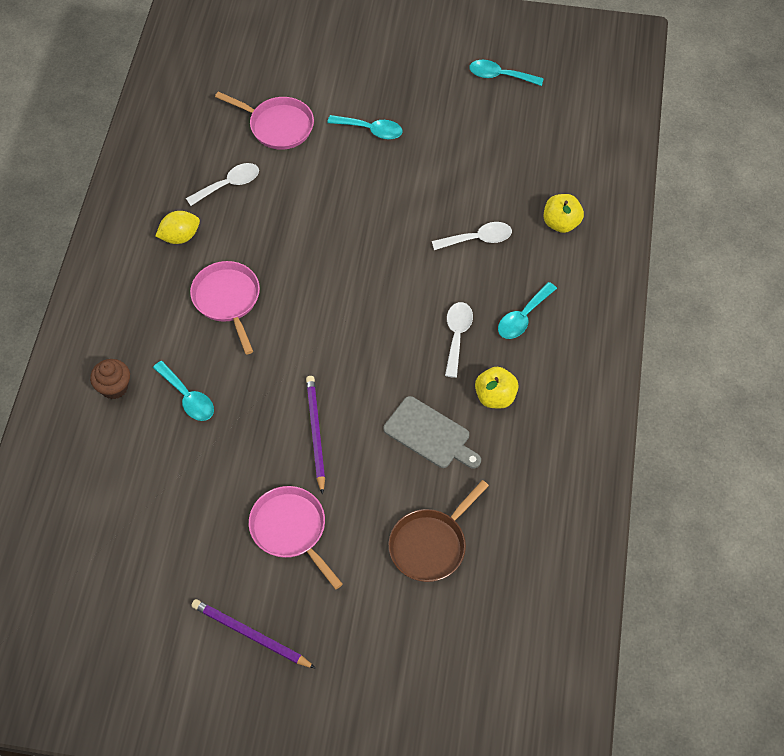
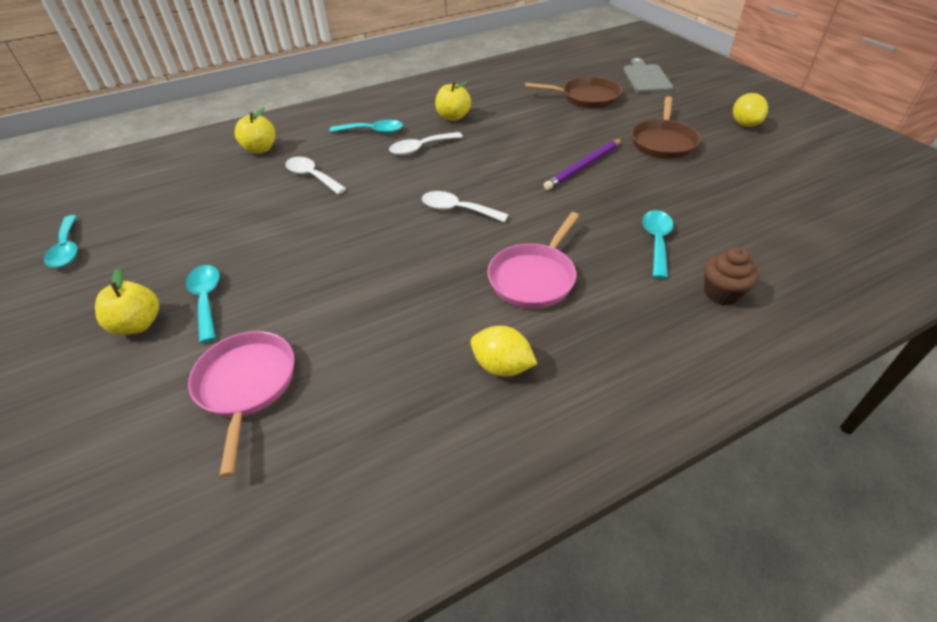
camera: 125 degrees left, 15 degrees down
white spoon [186,163,259,206] -> white spoon moved to [422,191,509,222]
purple pencil [191,599,316,669] -> yellow lemon [733,93,768,127]
pink pan [249,486,343,589] -> brown pan [632,96,701,159]
grey cutting board [383,396,481,469] -> grey cutting board moved to [623,58,673,93]
none -> yellow apple [95,269,159,335]

